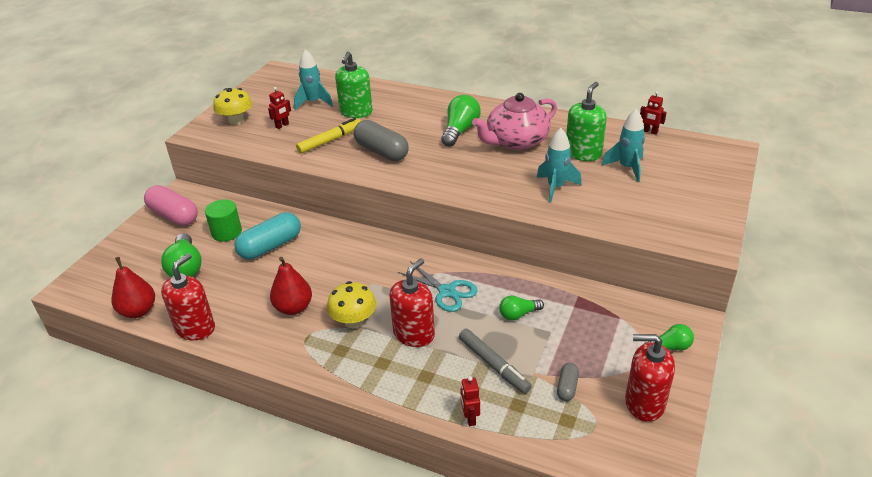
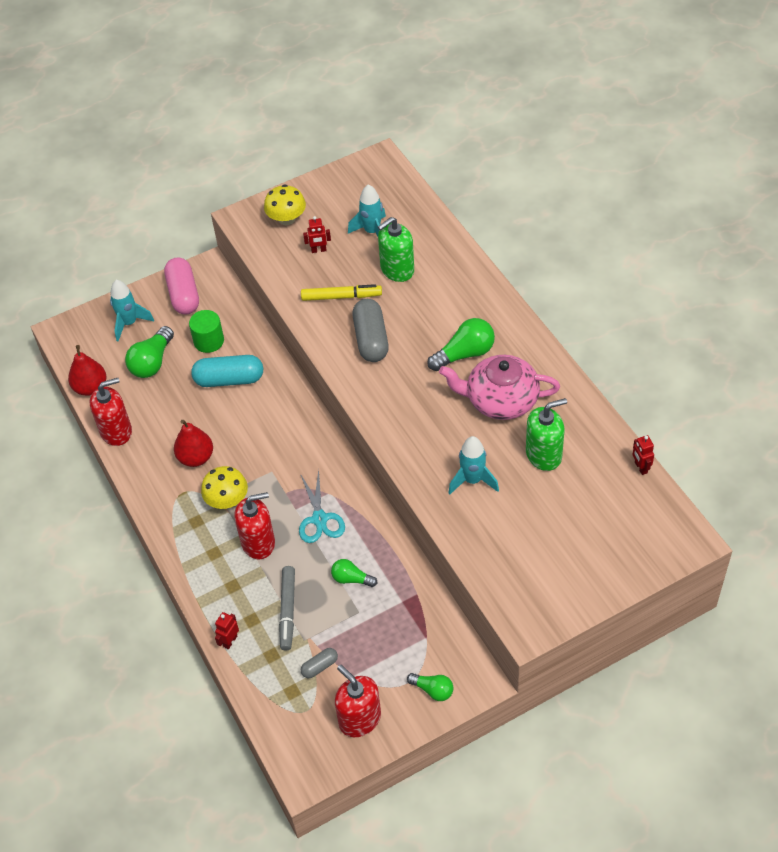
camera: 40 degrees right, 15 degrees up
turquoise rocket [602,109,645,182] -> turquoise rocket moved to [110,280,154,341]

